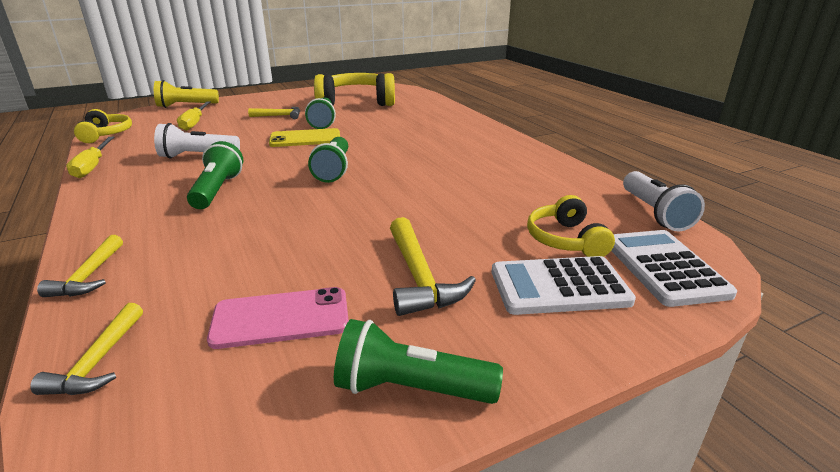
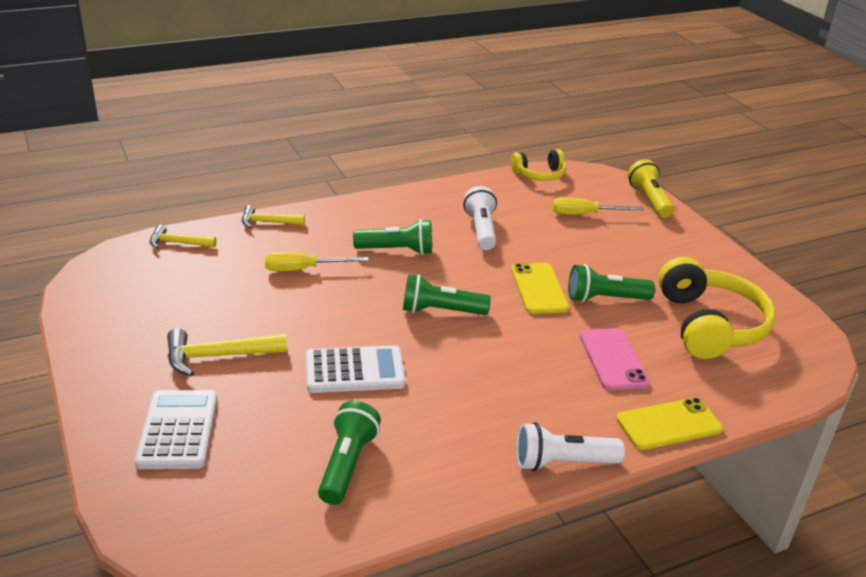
camera: 90 degrees right, 5 degrees up
yellow screwdriver [66,137,114,178] -> yellow screwdriver moved to [265,252,369,271]
pink phone [207,287,349,349] -> pink phone moved to [580,328,650,390]
yellow hammer [248,107,300,119] -> none
green flashlight [334,319,503,404] -> green flashlight moved to [318,401,381,505]
yellow headphones [527,195,615,257] -> none
white calculator [611,230,737,307] -> white calculator moved to [306,345,406,393]
white flashlight [623,171,705,231] -> white flashlight moved to [516,422,625,471]
none -> yellow phone [616,397,723,450]

